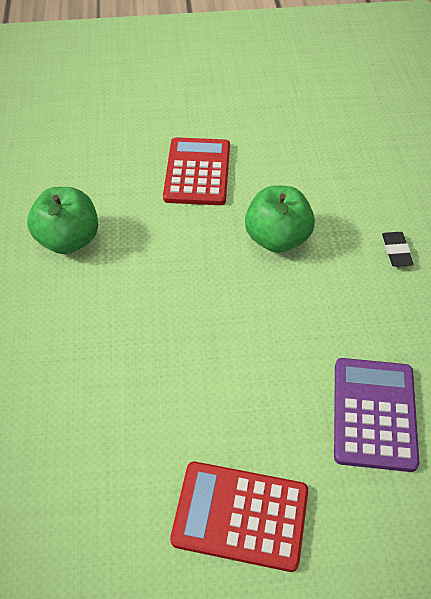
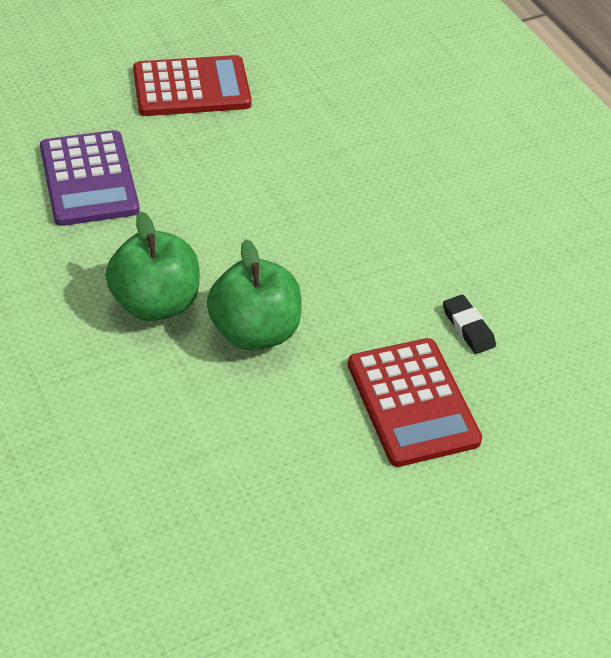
camera: 155 degrees right, 5 degrees down
green apple [27,187,98,254] -> green apple moved to [106,211,200,321]
black eraser [382,232,414,267] -> black eraser moved to [443,295,496,354]

